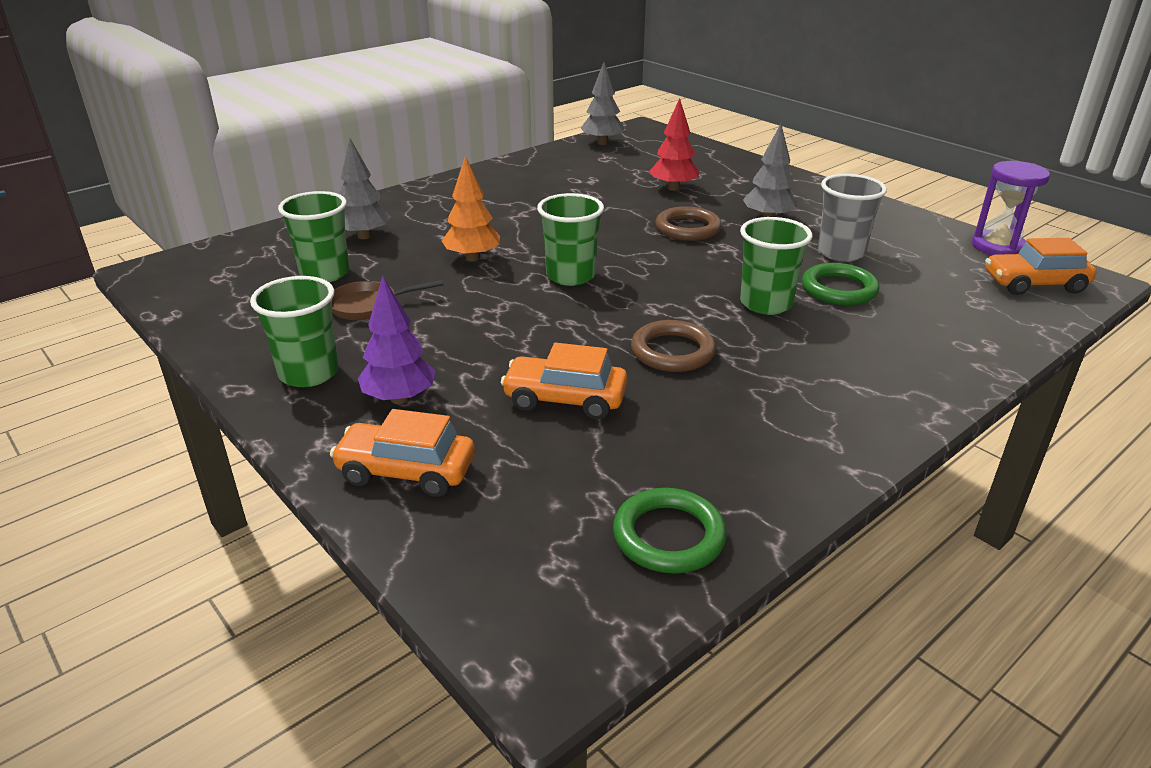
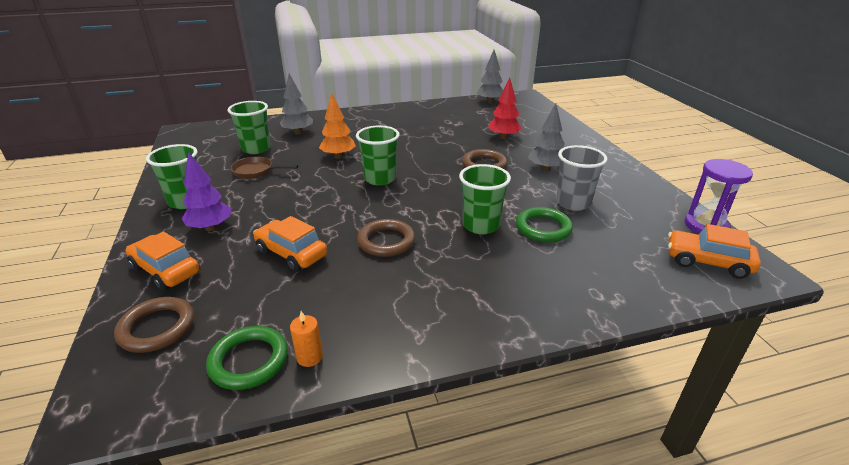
camera: 25 degrees right, 0 degrees up
none -> brown ring [114,297,194,353]
none -> orange candle [290,311,323,367]

